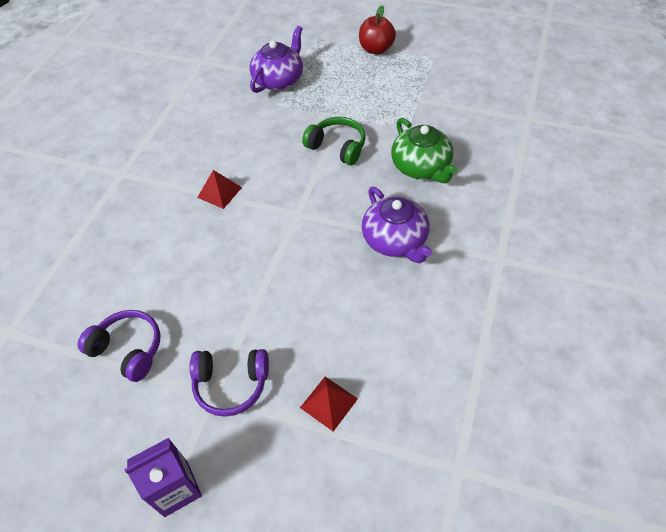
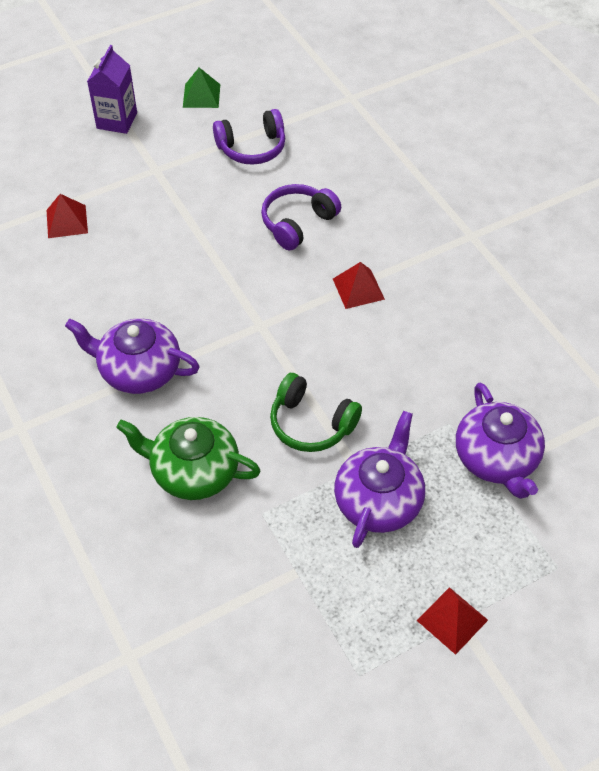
camera: 130 degrees right, 0 degrees up
purple headphones [190,349,269,417] -> purple headphones moved to [261,184,341,250]
green headphones [302,117,366,165] -> green headphones turned 45 degrees clockwise [270,373,362,452]
red apple [359,6,396,54] -> red pyramid [417,587,488,655]
none -> green pyramid [183,68,220,108]
none -> purple teapot [334,411,425,548]

